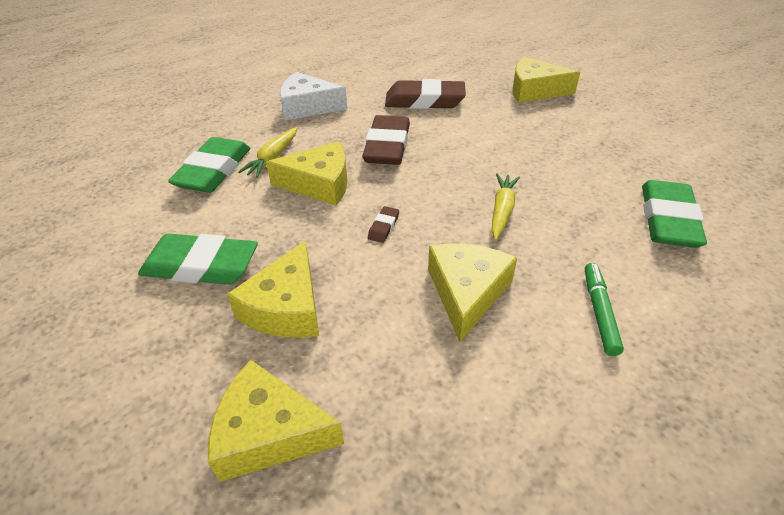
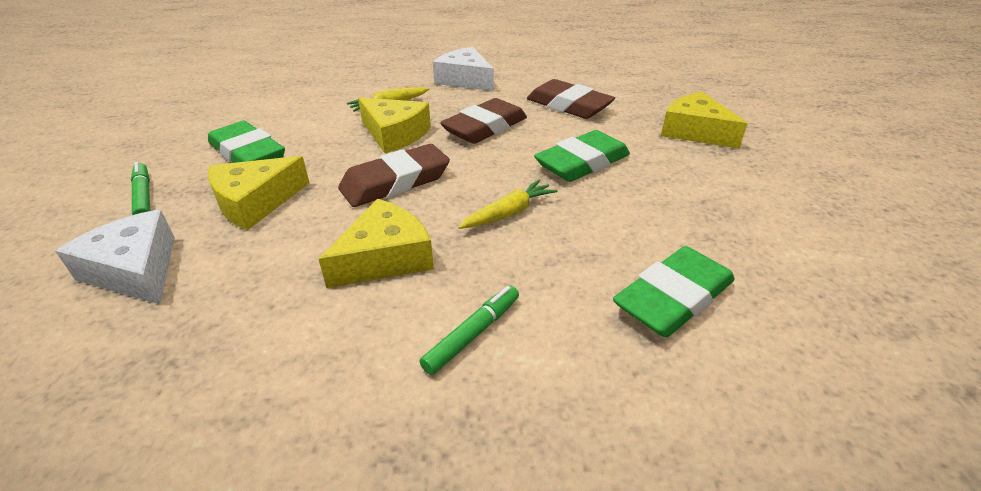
camera: 35 degrees right, 5 degrees down
green eraser [168,137,250,193] -> green eraser moved to [534,130,630,182]
yellow cheese [208,360,344,482] -> white cheese [55,209,175,304]
brown eraser [368,206,399,243] -> brown eraser [338,144,450,207], size x2.38
none -> green marker [131,162,150,215]

